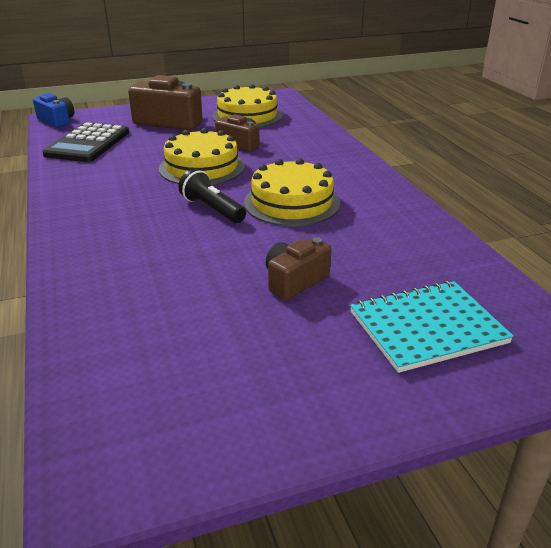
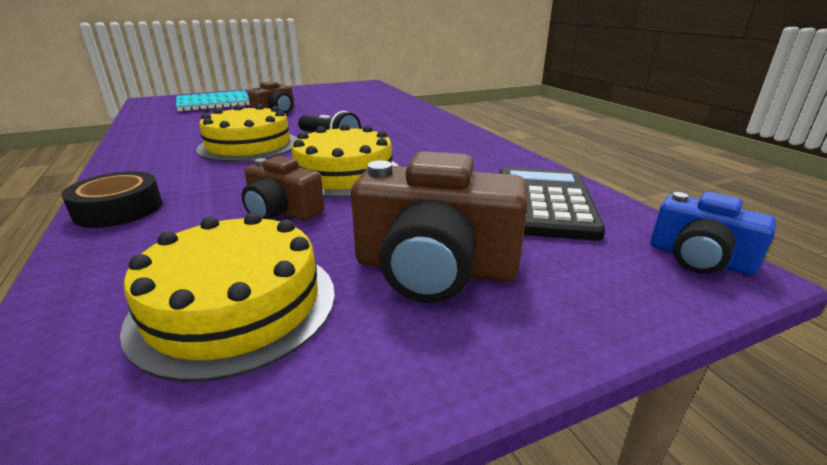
camera: 175 degrees right, 5 degrees down
none -> black tape [62,171,162,228]

